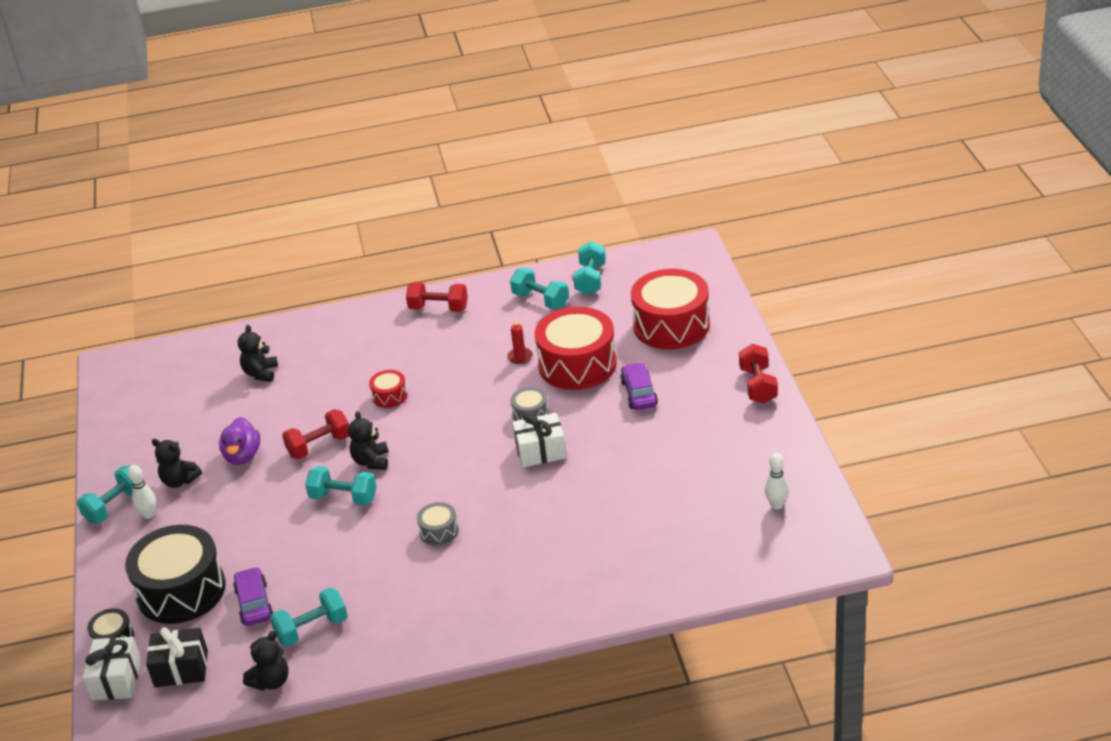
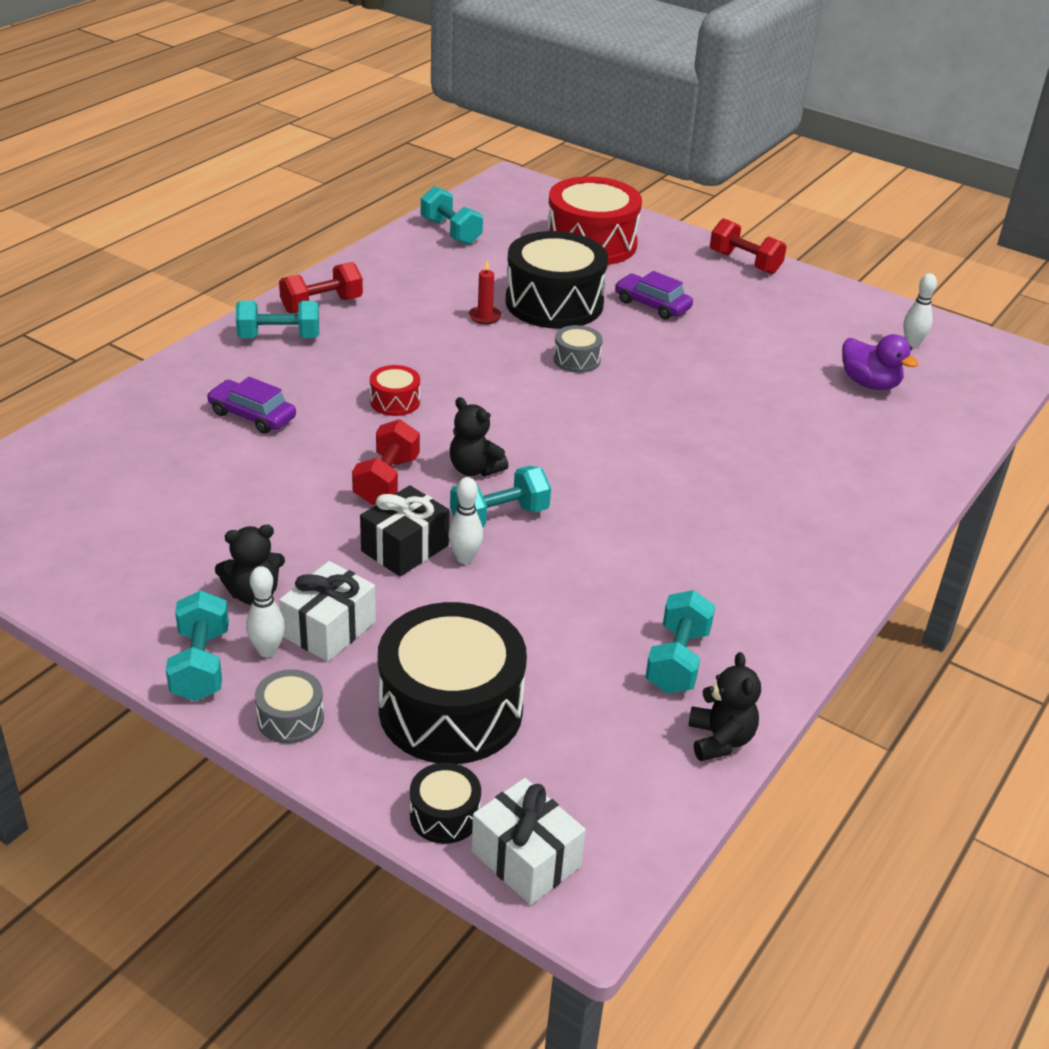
camera: 50 degrees left, 0 degrees up
black gift [146,627,208,687] -> black gift moved to [360,485,450,577]
purple duck [219,417,260,465] -> purple duck moved to [842,334,919,390]
purple car [233,567,273,626] -> purple car moved to [207,377,296,434]
black teddy bear [238,325,278,382] -> none
grey drum [417,502,459,546] -> grey drum moved to [255,669,324,744]
turquoise dumbbell [510,268,569,309] -> turquoise dumbbell moved to [236,301,319,338]
white gift [512,413,566,467] -> white gift moved to [279,561,376,662]
red drum [535,307,617,390] -> black drum [505,231,608,329]
none -> white bowling pin [448,477,483,564]

